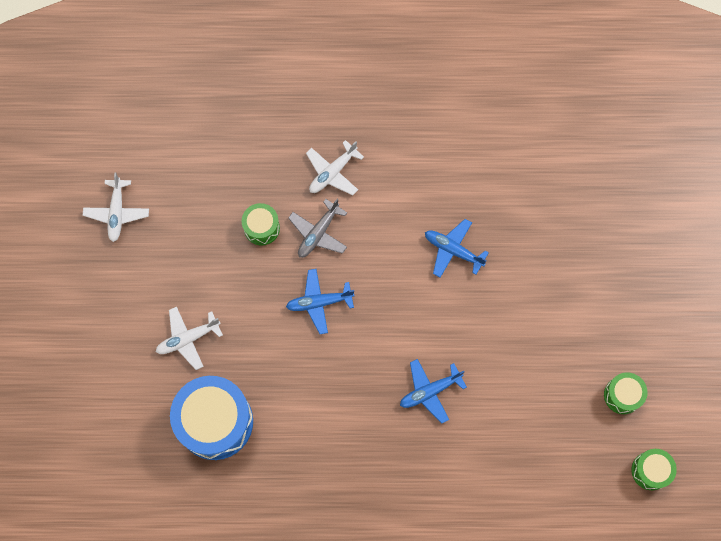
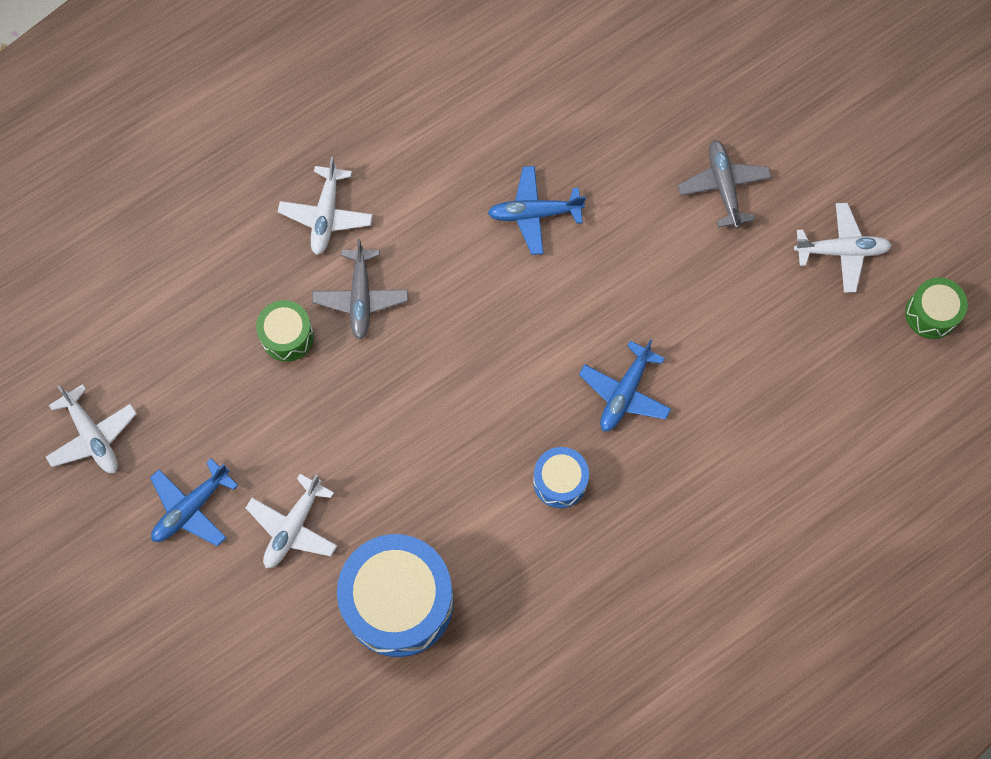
camera: 35 degrees left, 0 degrees up
blue plane [286,269,354,334] -> blue plane moved to [150,458,238,547]
green drum [604,372,648,414] -> white plane [794,203,892,293]
none -> blue drum [533,447,589,508]
none -> grey plane [678,140,772,229]

